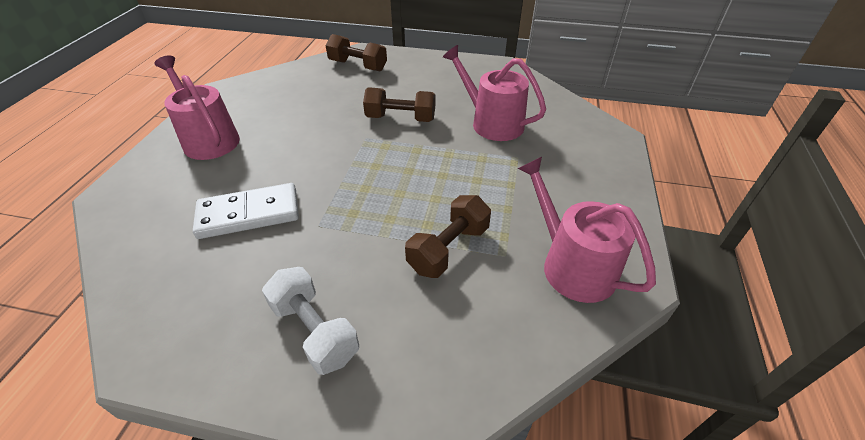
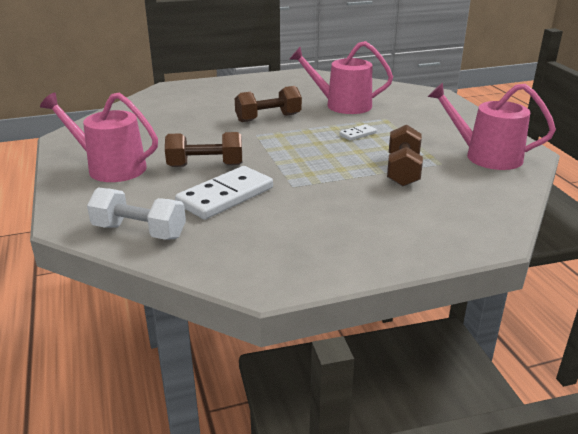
camera: 30 degrees left, 15 degrees down
white dumbbell [262,267,359,375] -> white dumbbell moved to [87,188,186,240]
brown dumbbell [326,34,387,71] -> brown dumbbell moved to [165,132,242,167]
none -> white domino [339,124,377,141]

